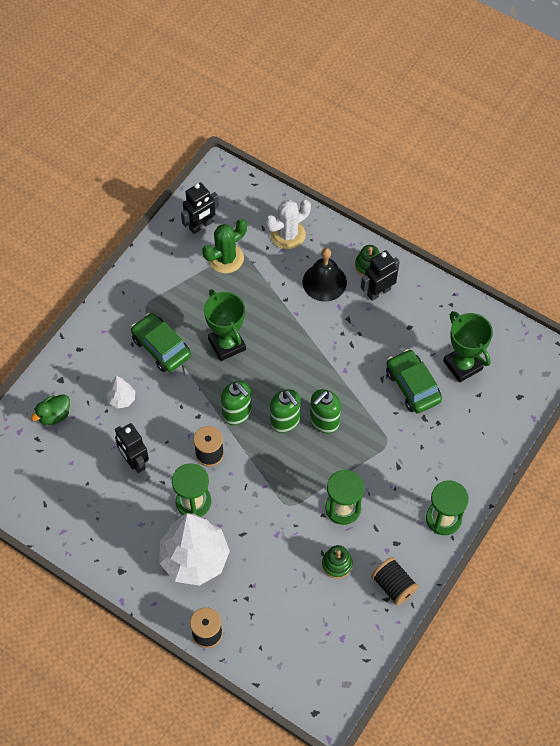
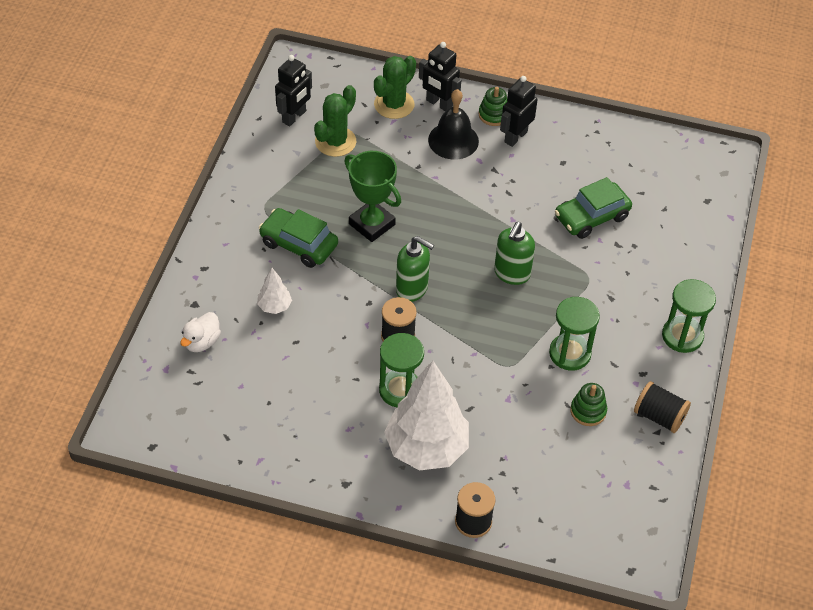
camera: 20 degrees left, 10 degrees down
green duck [31,394,70,425] -> white duck [180,312,221,352]
black robot [115,423,149,473] -> black robot moved to [419,42,461,111]
white cactus [265,200,311,249] -> green cactus [374,56,416,119]
green soap dispenser [270,389,301,433] -> none
green car [386,349,442,414] -> green car turned 75 degrees counterclockwise [555,177,632,239]
green trophy [443,311,493,383] -> none

